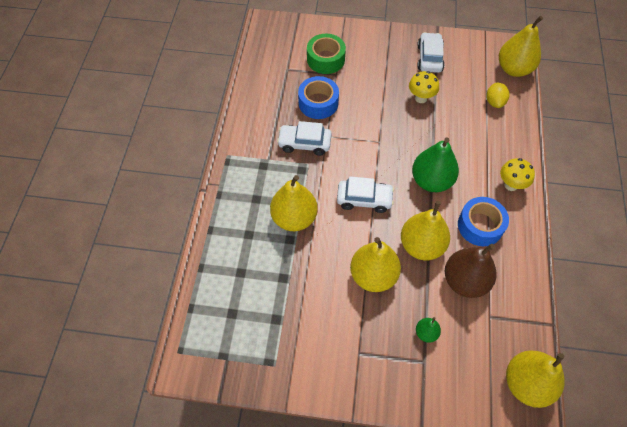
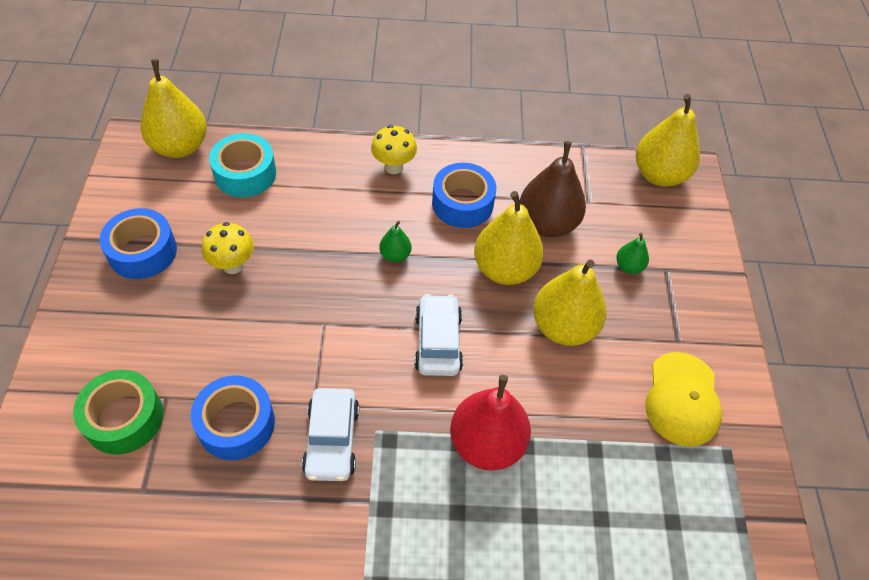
camera: 100 degrees left, 5 degrees down
yellow pear [270,175,318,231] -> red pear [450,375,531,470]
green pear [412,138,459,192] -> green pear [379,221,412,263], size x0.48
white car [417,32,445,73] -> blue tape [99,208,177,279]
yellow lemon [486,83,509,108] -> turquoise tape [209,133,276,197]
none -> yellow cap [645,352,722,446]

